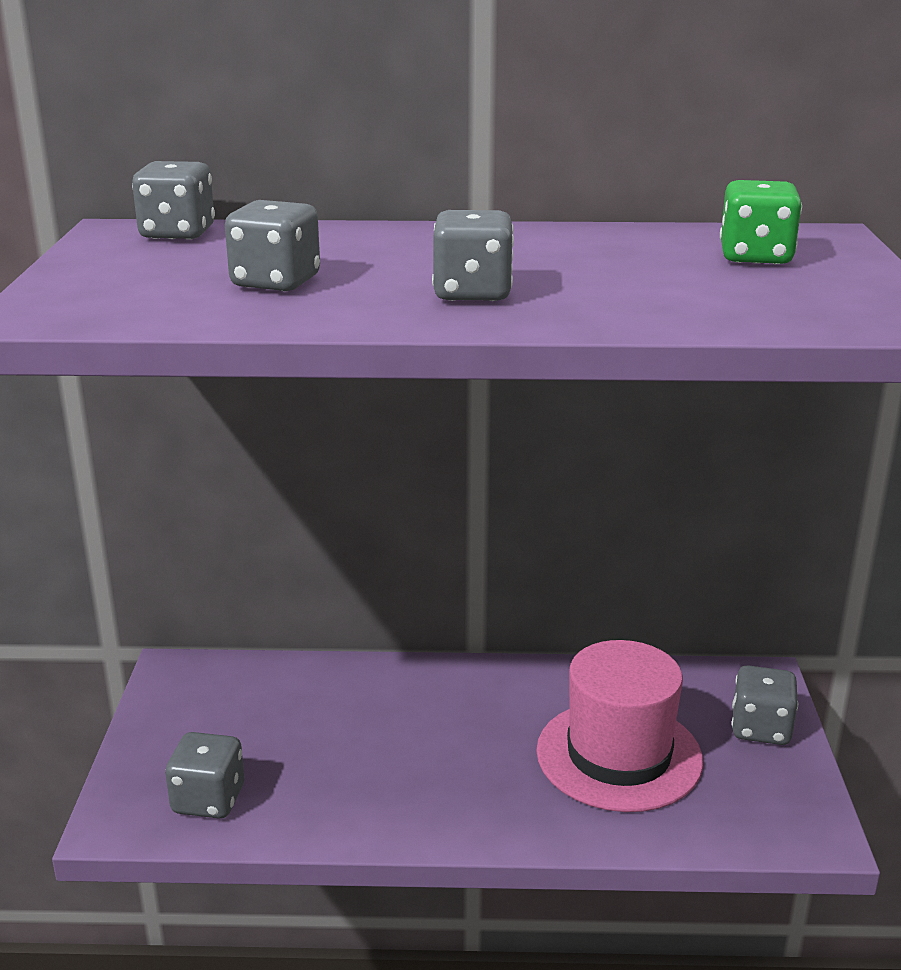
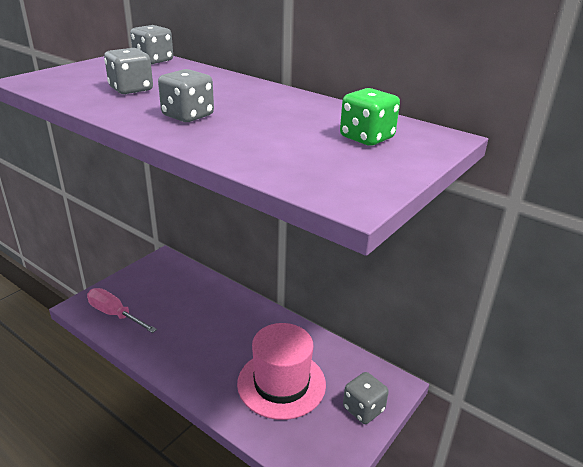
camera: 35 degrees right, 5 degrees up
grey dice [165,732,244,818] -> pink screwdriver [87,288,157,333]

